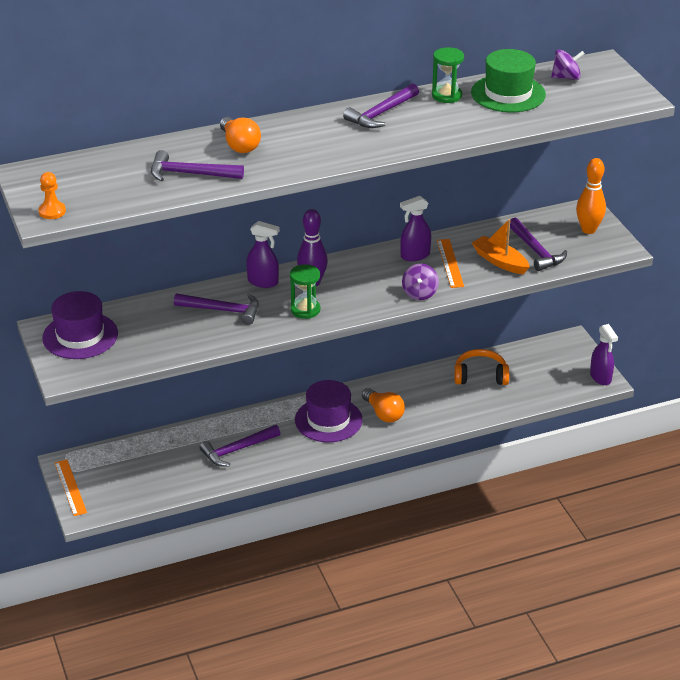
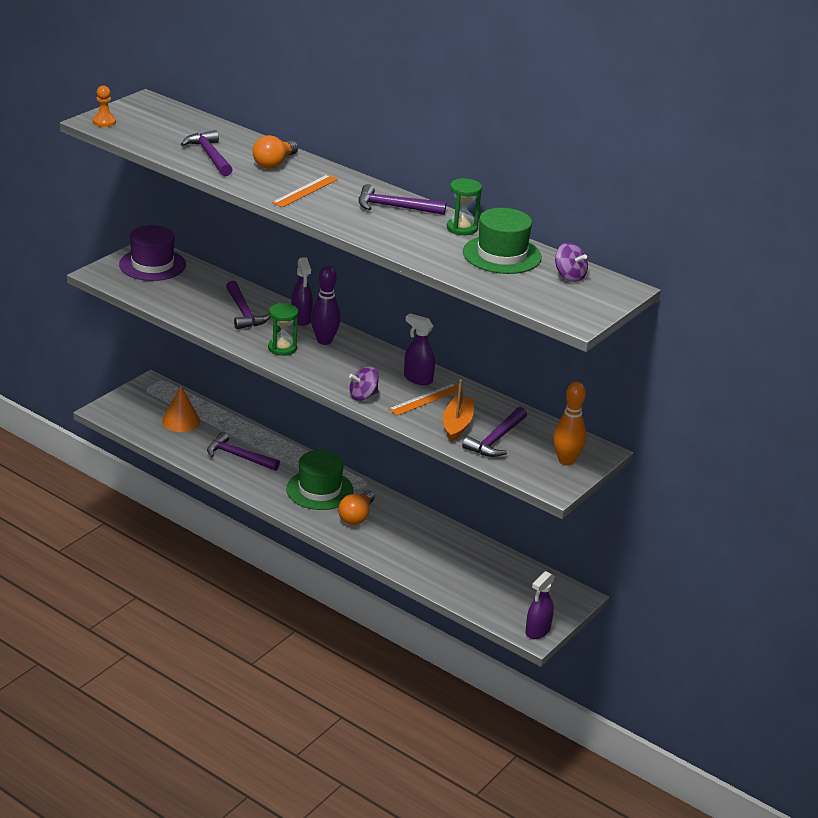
camera: 55 degrees right, 5 degrees down
orange ruler [55,459,87,516] -> orange ruler moved to [272,175,338,207]
purple hat [295,380,363,442] -> green hat [286,450,354,510]
orange headphones [454,349,509,385] -> none
none -> orange cone [162,386,200,432]

